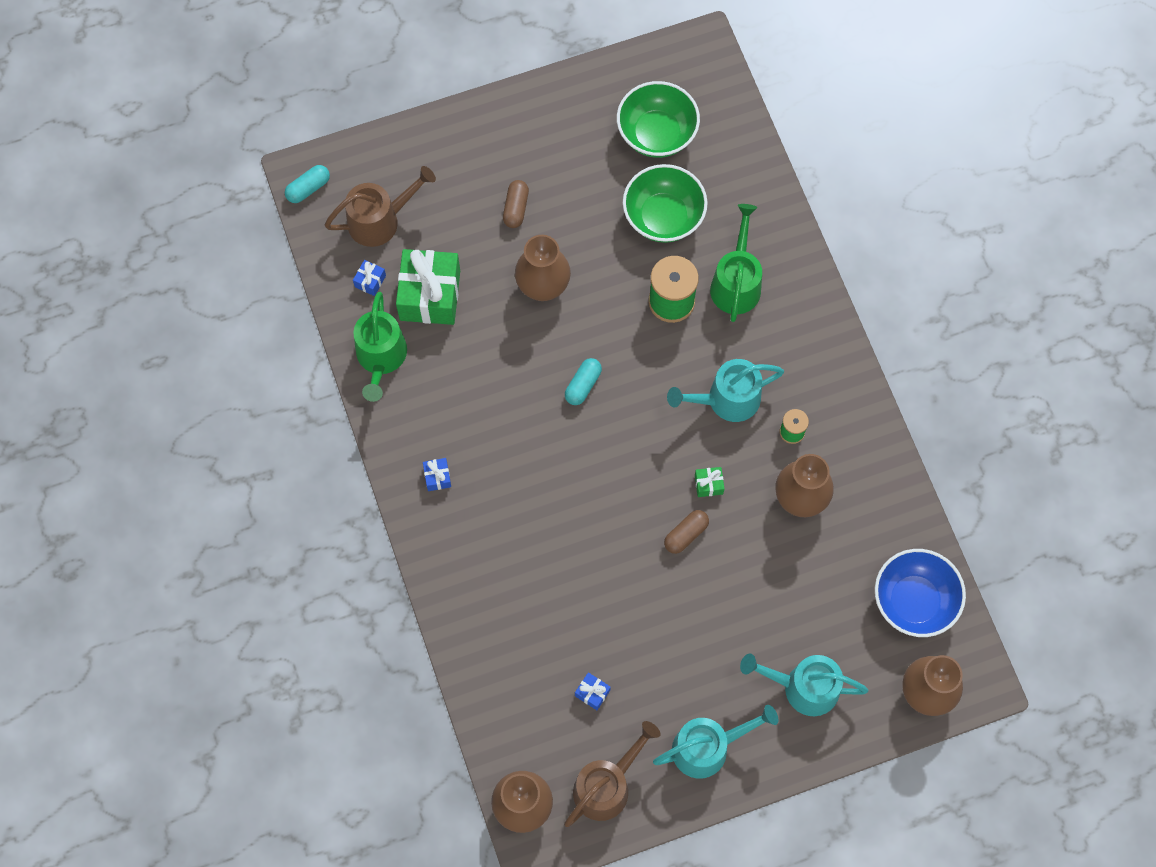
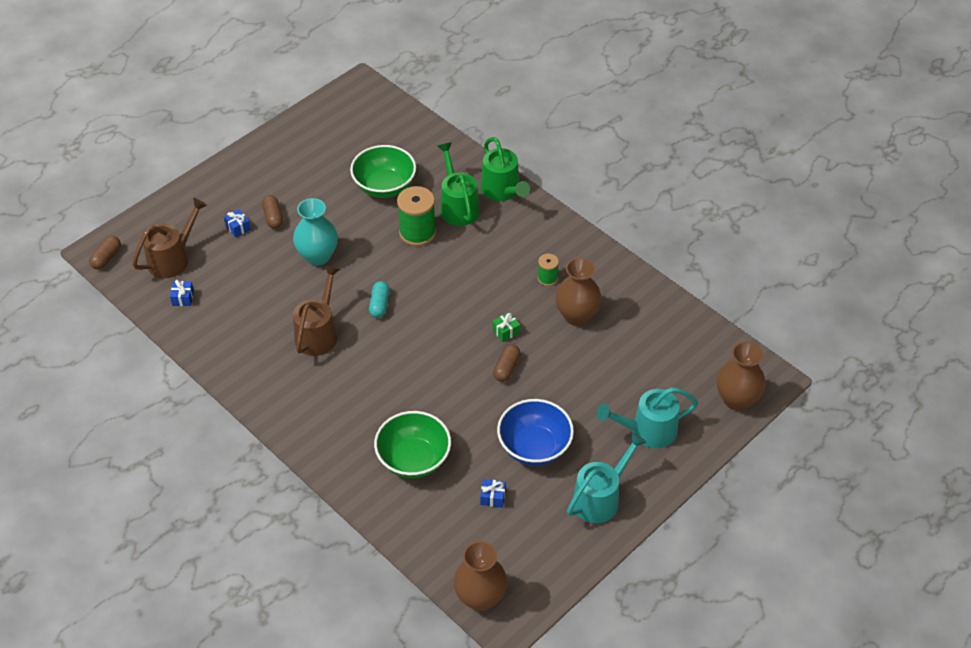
camera: 25 degrees left, 20 degrees down
turquoise capsule [285,165,330,203] -> brown capsule [89,236,121,270]
green watering can [354,292,407,402] -> green watering can moved to [481,137,530,201]
green gift [396,249,460,325] -> none
blue gift [423,458,451,491] -> blue gift moved to [224,209,251,237]
brown vase [515,235,571,301] -> turquoise vase [293,198,338,266]
brown watering can [564,721,660,827] -> brown watering can moved to [293,265,340,356]
green bowl [617,81,700,158] -> green bowl moved to [374,411,451,478]
turquoise watering can [667,359,784,422] -> none
blue bowl [875,549,966,637] -> blue bowl moved to [497,399,574,466]

